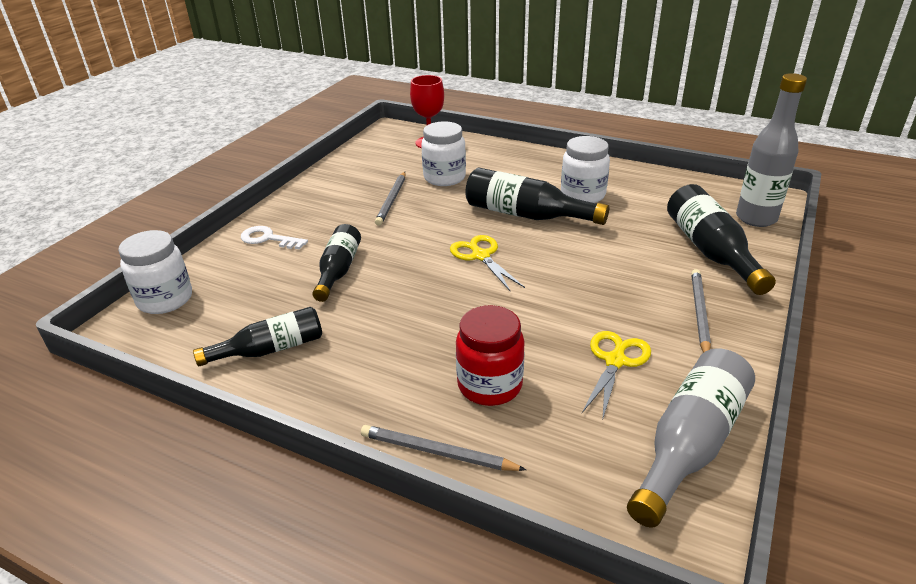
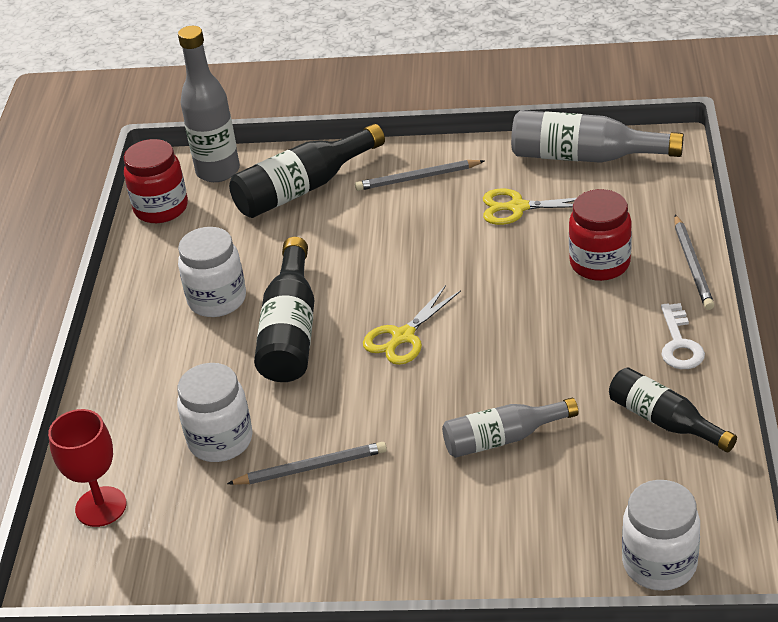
camera: 110 degrees left, 5 degrees up
white key [241,226,308,249] -> white key moved to [661,303,705,369]
black bottle [312,224,361,302] -> grey bottle [442,398,578,458]
none -> red jar [124,139,188,223]

